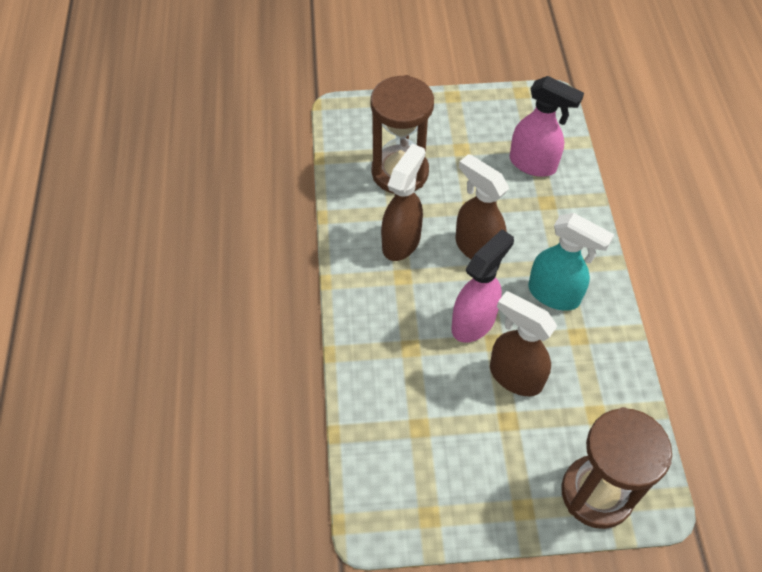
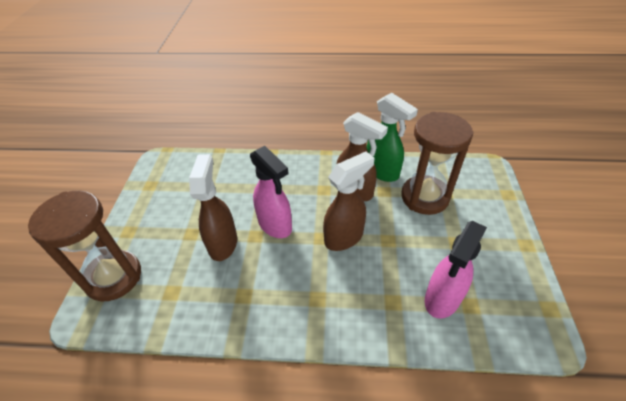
camera: 100 degrees right, 10 degrees down
brown spray bottle [490,291,557,396] -> brown spray bottle turned 45 degrees counterclockwise [189,154,237,261]
turquoise spray bottle [528,213,614,311] -> none
none -> green spray bottle [367,93,418,182]

